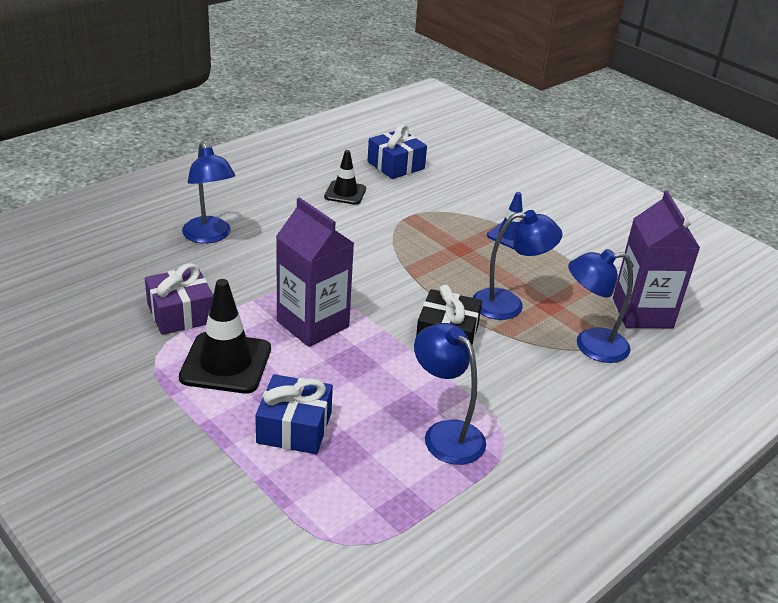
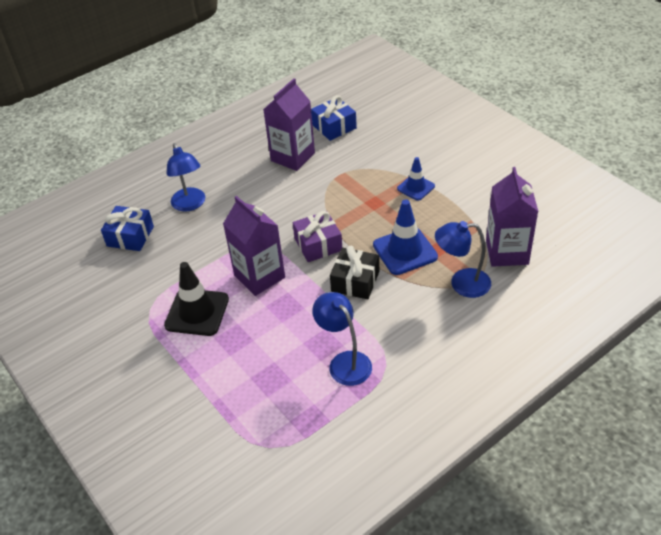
camera: 10 degrees right, 10 degrees up
purple gift [145,263,213,335] -> purple gift moved to [293,211,342,262]
blue gift [255,374,333,454] -> blue gift moved to [101,206,154,251]
black traffic cone [324,150,366,205] -> purple carton [263,78,315,171]
blue lamp [472,210,563,320] -> blue traffic cone [373,199,438,275]

